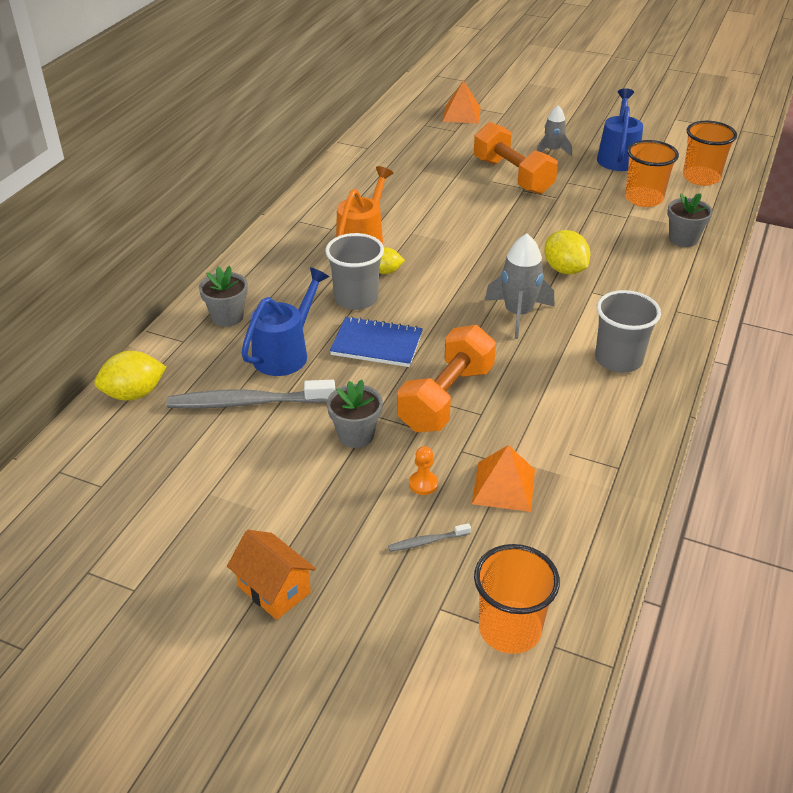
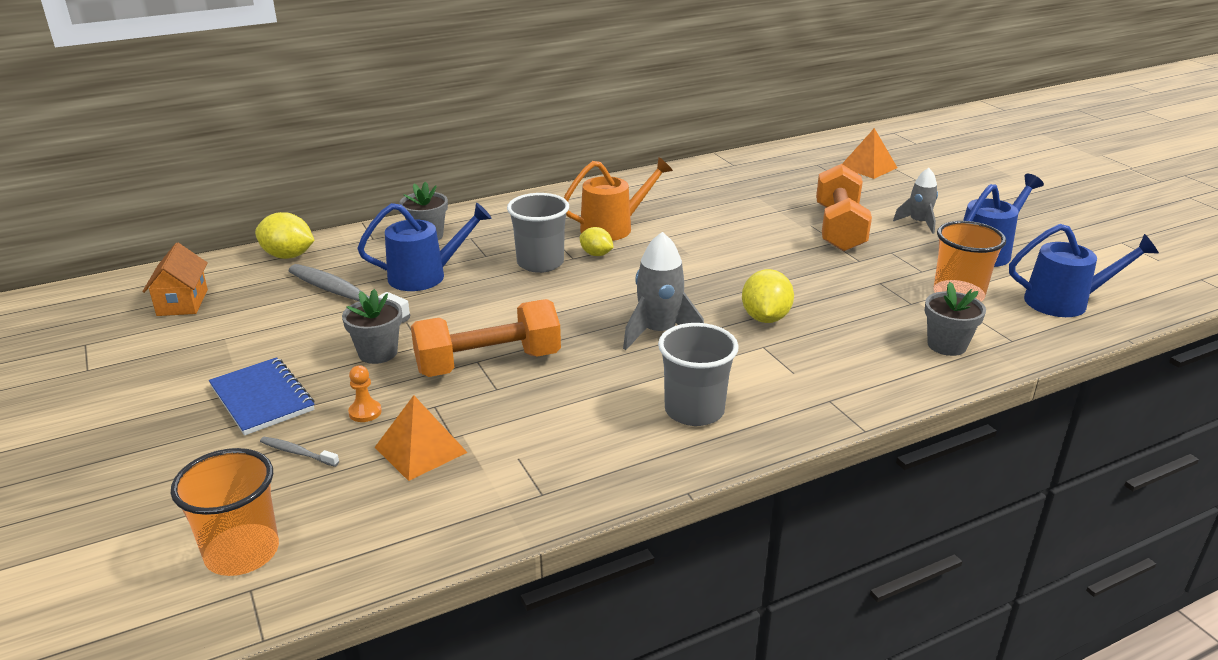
camera: 40 degrees right, 10 degrees down
orange house [227,530,316,620] -> orange house moved to [142,243,208,316]
blue notebook [330,316,423,367] -> blue notebook moved to [209,357,315,436]
orange cup [683,121,737,186] -> blue watering can [1009,224,1159,317]

